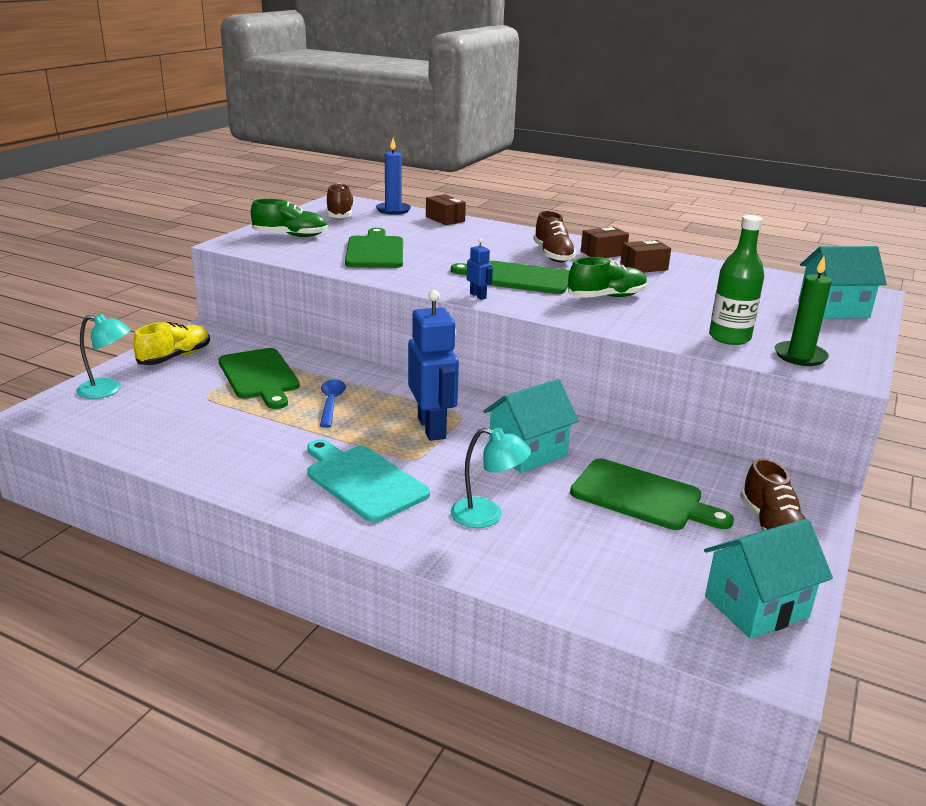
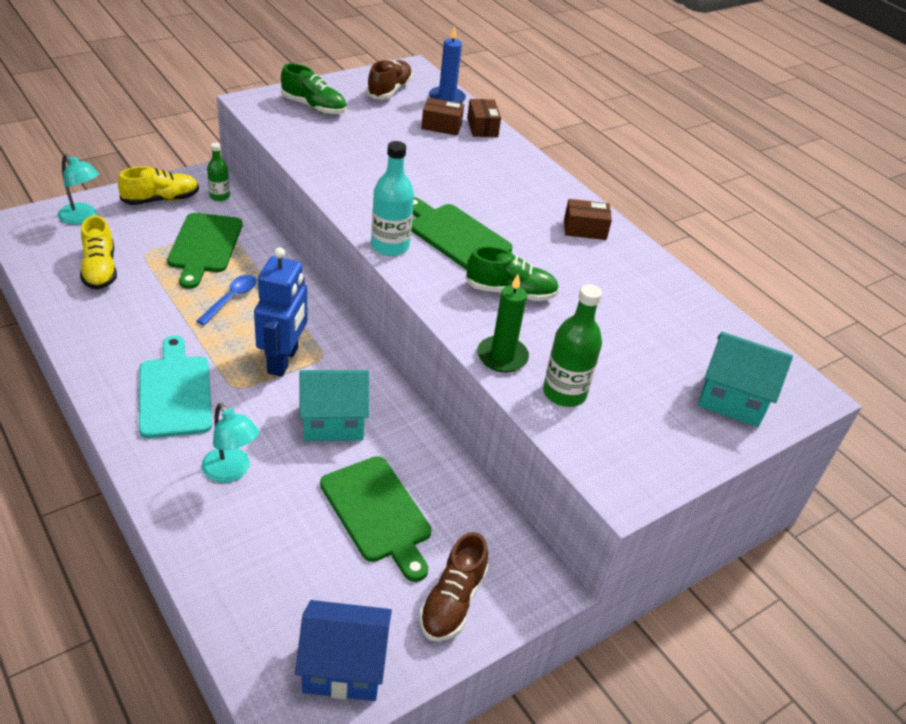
camera: 25 degrees right, 15 degrees up
green cutting board [345,228,403,268] -> none
blue robot [467,238,493,300] -> turquoise bottle [371,141,414,256]
brown shoe [533,211,577,262] -> none
brown box [620,240,671,273] -> brown box moved to [421,98,464,136]
turquoise house [704,519,833,639] -> blue house [295,600,392,701]
green candle [775,256,832,366] -> green candle moved to [477,274,529,373]
none -> yellow shoe [80,216,117,290]
none -> green bottle [207,142,230,201]

